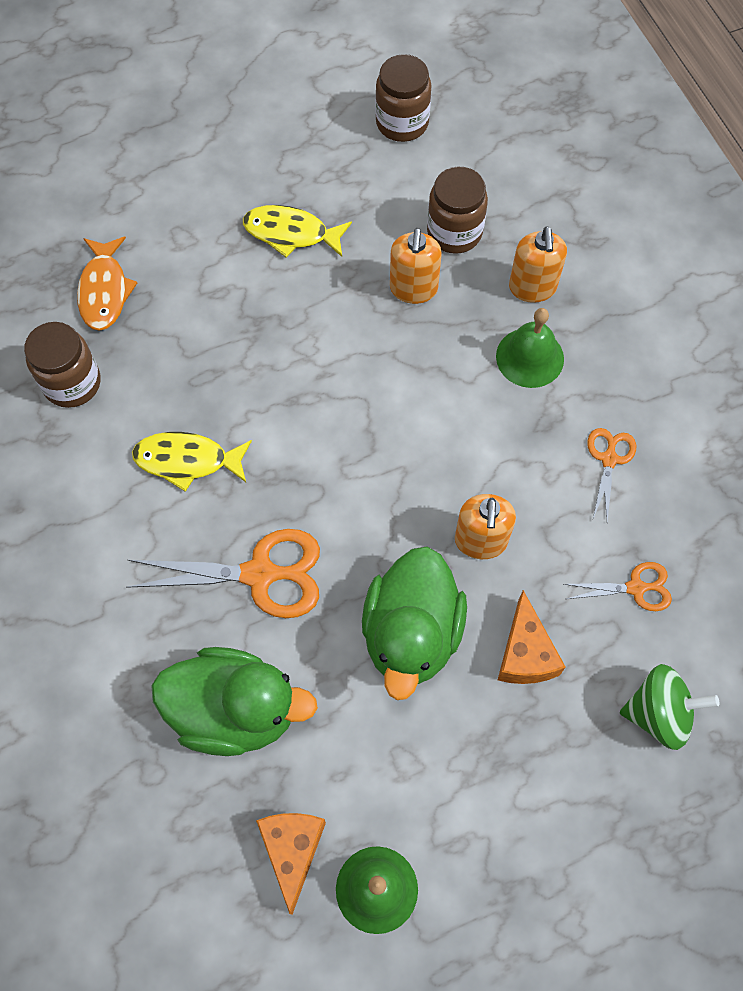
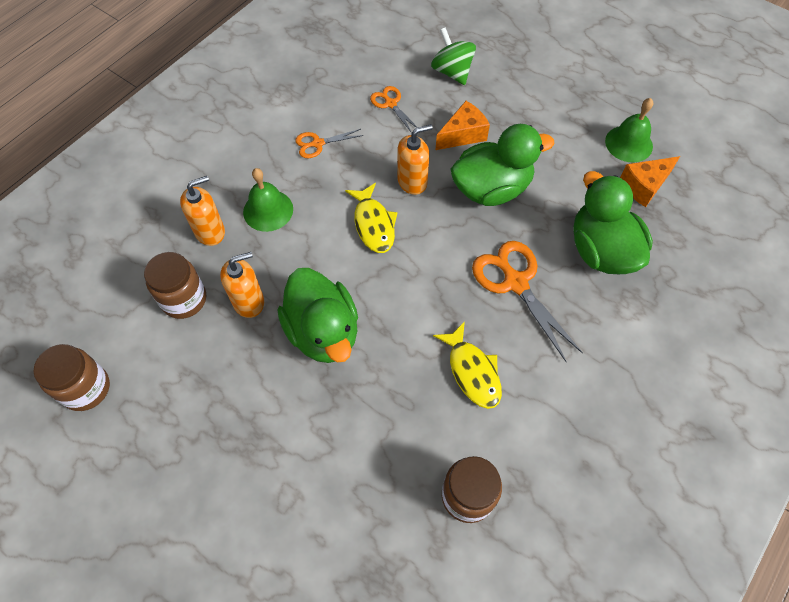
camera: 120 degrees left, 5 degrees down
orange fish [77,236,137,331] -> none
yellow fish [243,205,352,258] -> yellow fish moved to [345,183,398,253]
none -> green duck [278,268,358,363]

